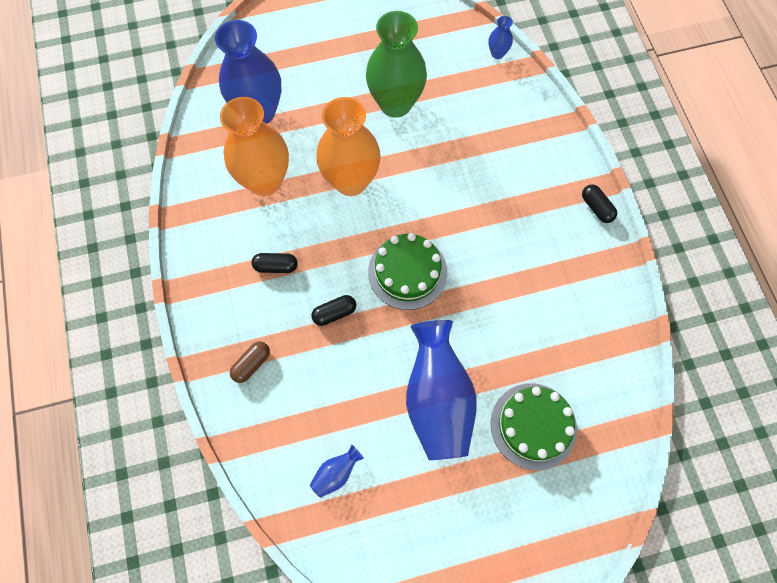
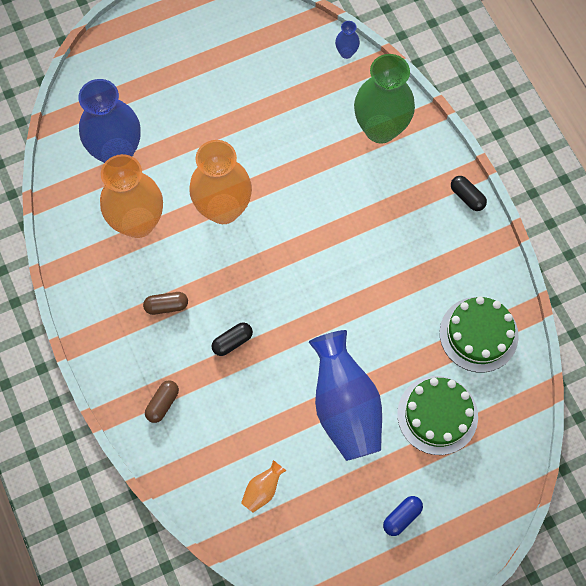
camera: 10 degrees left, 0 degrees up
black capsule [252,253,298,273] -> brown capsule [143,292,188,315]
blue vase [310,445,364,498] -> orange vase [241,460,287,513]
green vase [366,11,427,118] -> green vase moved to [354,54,415,144]
green cake [368,233,447,310] -> green cake moved to [440,297,519,373]
none -> blue capsule [383,496,423,536]

